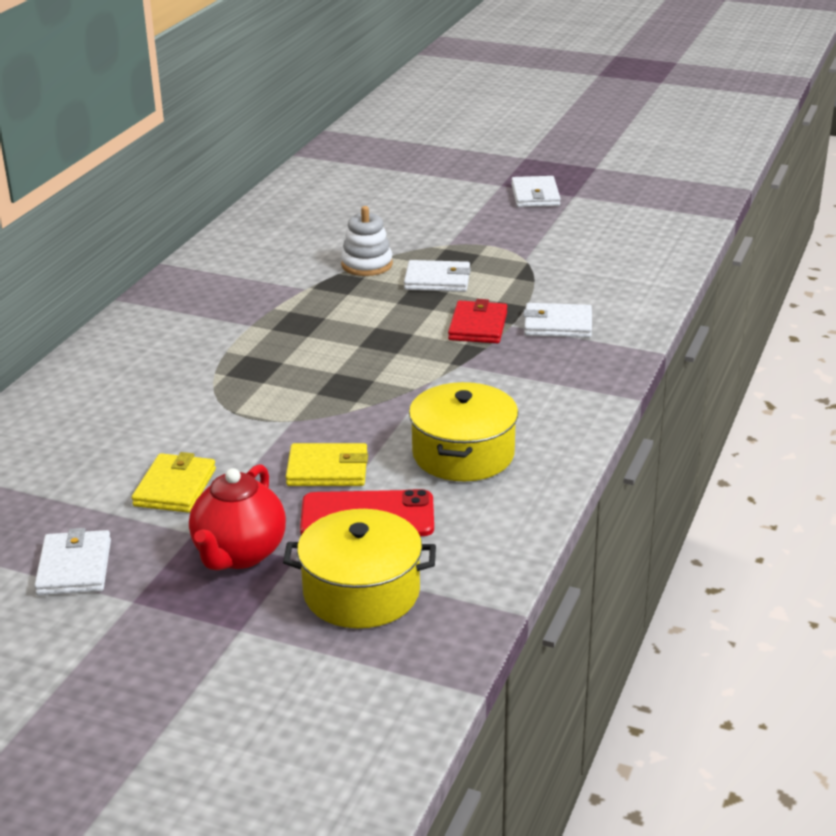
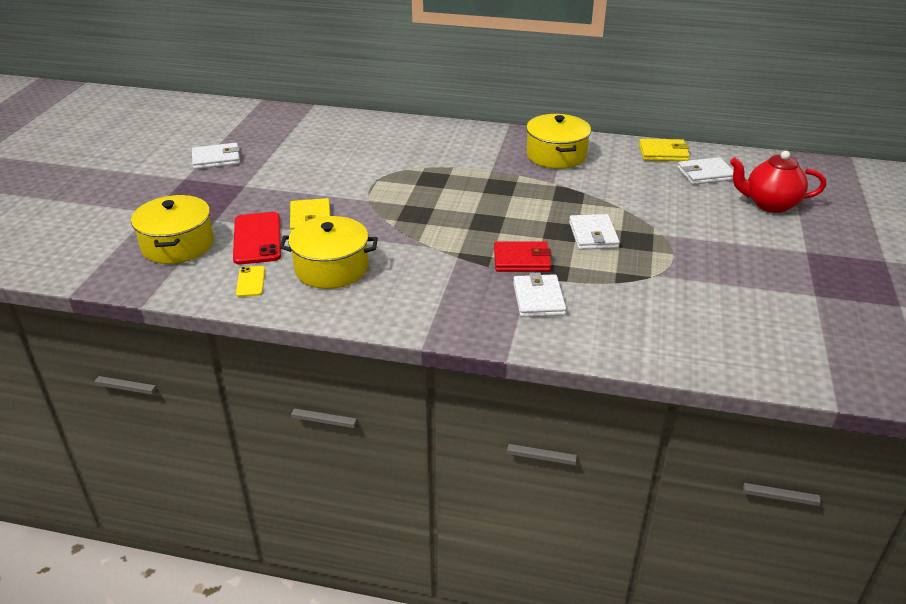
camera: 80 degrees right, 5 degrees up
yellow wallet [132,452,216,513] -> yellow wallet moved to [639,139,690,161]
red teapot [189,464,286,570] -> red teapot moved to [730,151,826,213]
white stacking toy [341,206,393,276] -> none
white wallet [511,176,561,207] -> white wallet moved to [677,157,734,185]
none -> yellow phone [236,266,265,297]
none -> yellow pot [526,114,591,169]

